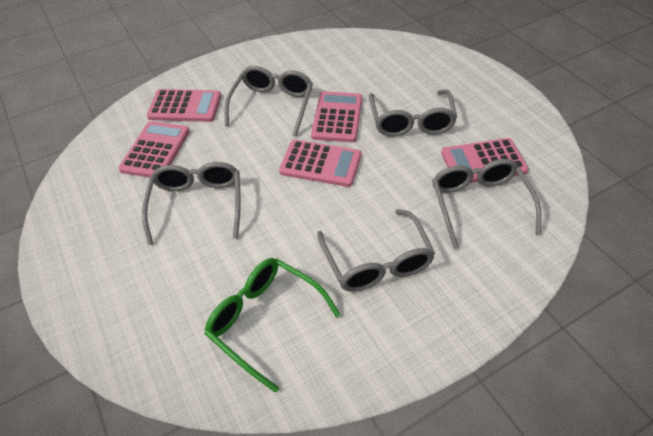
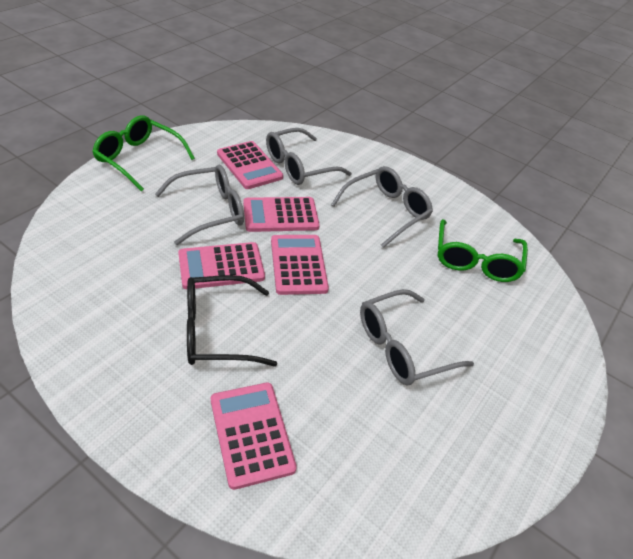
camera: 120 degrees left, 5 degrees down
pink calculator [118,121,190,178] -> pink calculator moved to [243,197,320,232]
grey glasses [225,66,313,136] -> black glasses [187,275,277,366]
none -> green glasses [92,115,195,192]

